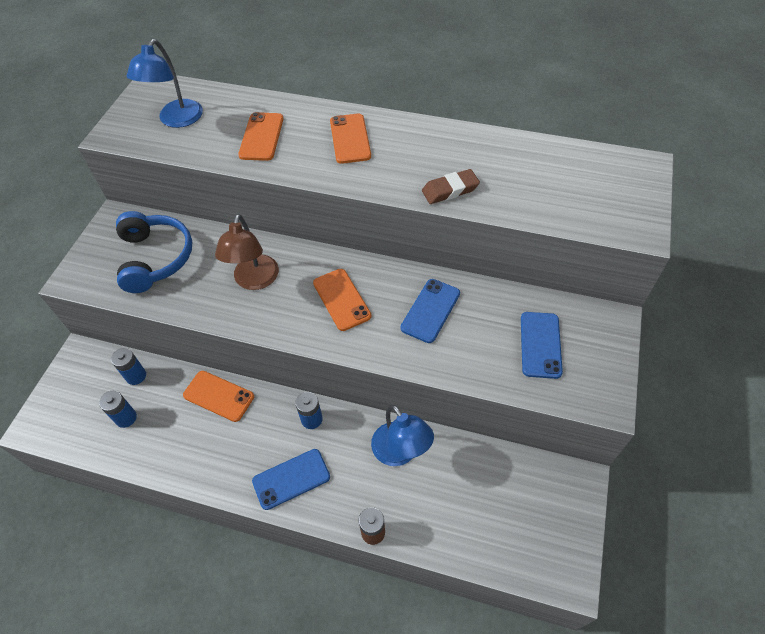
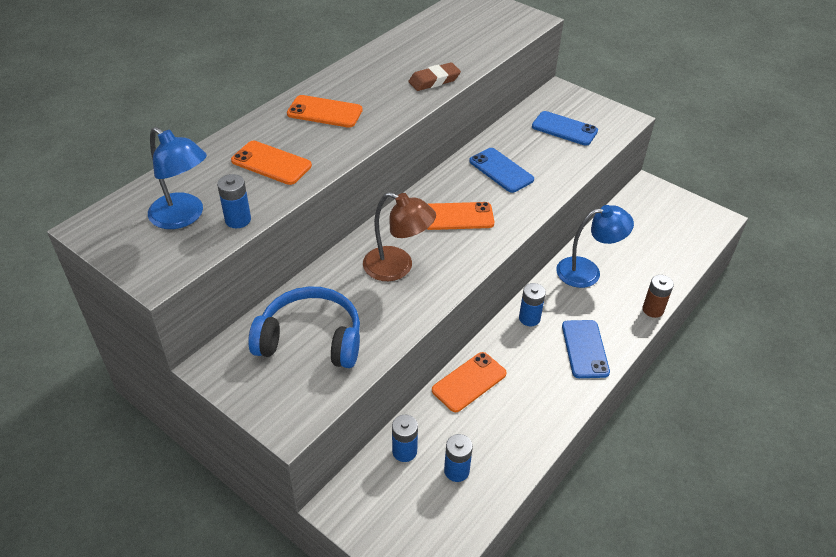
camera: 70 degrees left, 10 degrees down
brown eraser [422,169,480,204] -> brown eraser turned 60 degrees clockwise [409,62,461,91]
none -> blue battery [217,174,251,228]

